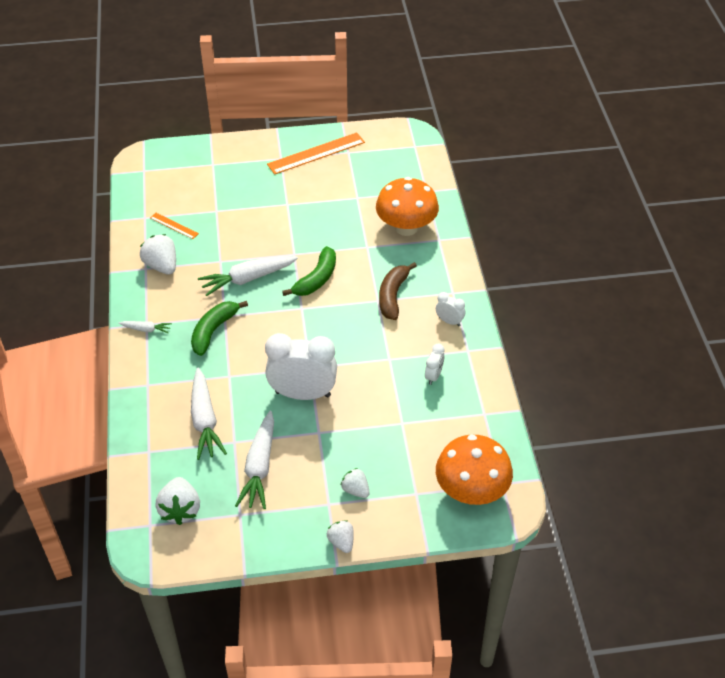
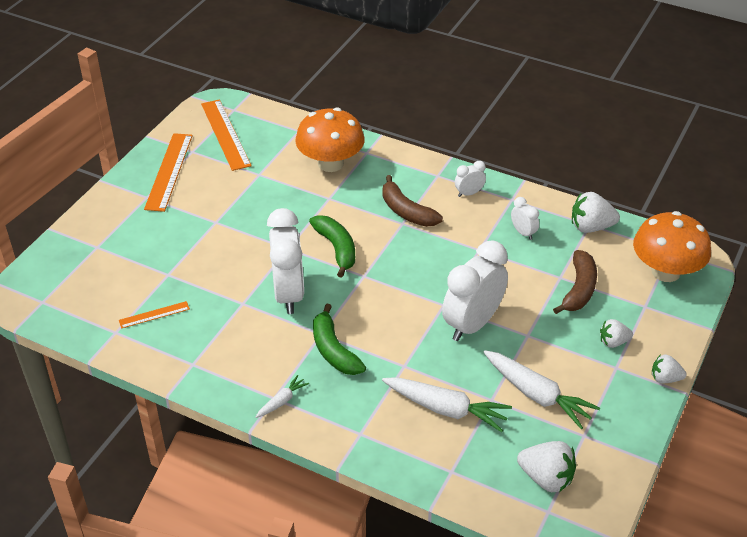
camera: 55 degrees left, 5 degrees down
white strawberry [140,234,176,275] -> white strawberry moved to [572,192,620,233]
white carrot [198,256,298,296] -> white clock [267,208,304,314]
none -> orange ruler [201,100,252,171]
none -> brown banana [553,250,597,314]

